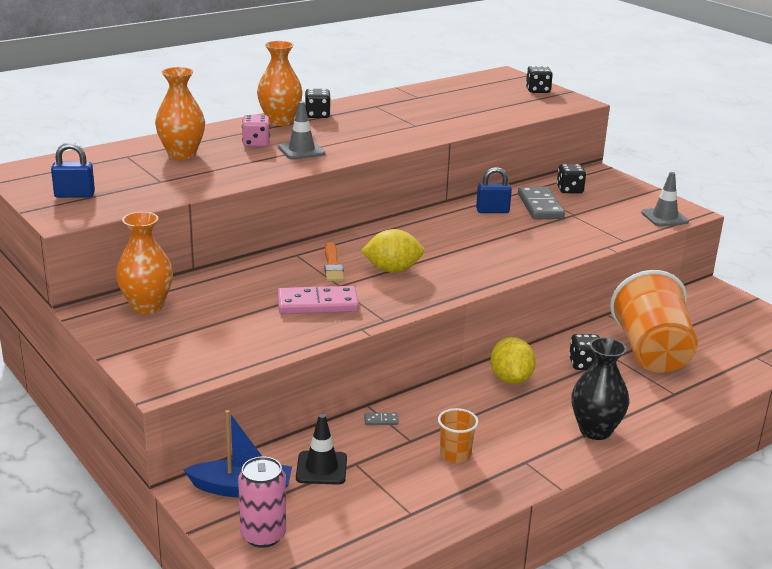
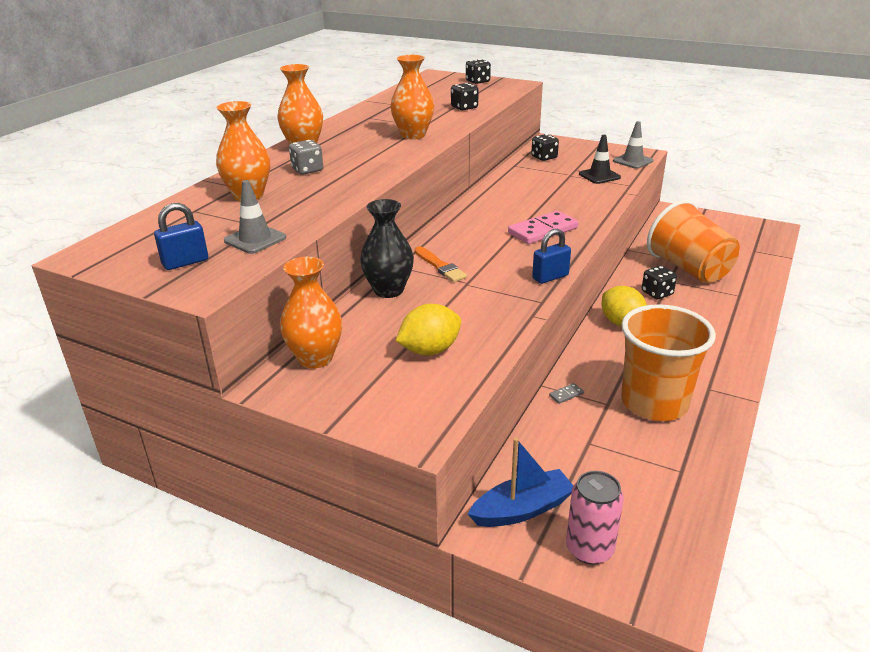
camera: 25 degrees left, 5 degrees up
pink dice [242,115,270,147] -> grey dice [289,140,323,175]
grey traffic cone [278,101,325,160] -> grey traffic cone moved to [224,180,286,254]
pink domino [278,286,359,314] -> pink domino moved to [508,211,579,244]
black traffic cone [296,414,347,485] -> black traffic cone moved to [579,135,621,184]
black dice [305,89,331,118] -> black dice moved to [451,83,478,111]
yellow lemon [361,229,424,273] -> yellow lemon moved to [396,304,461,355]
orange cup [438,408,479,463] -> orange cup [621,304,716,421], size x2.26
blue padlock [476,167,512,213] -> blue padlock moved to [532,229,571,284]
grey domino [518,186,565,220] -> none
black vase [571,337,629,440] -> black vase moved to [360,199,414,298]
none -> orange vase [391,55,434,139]

